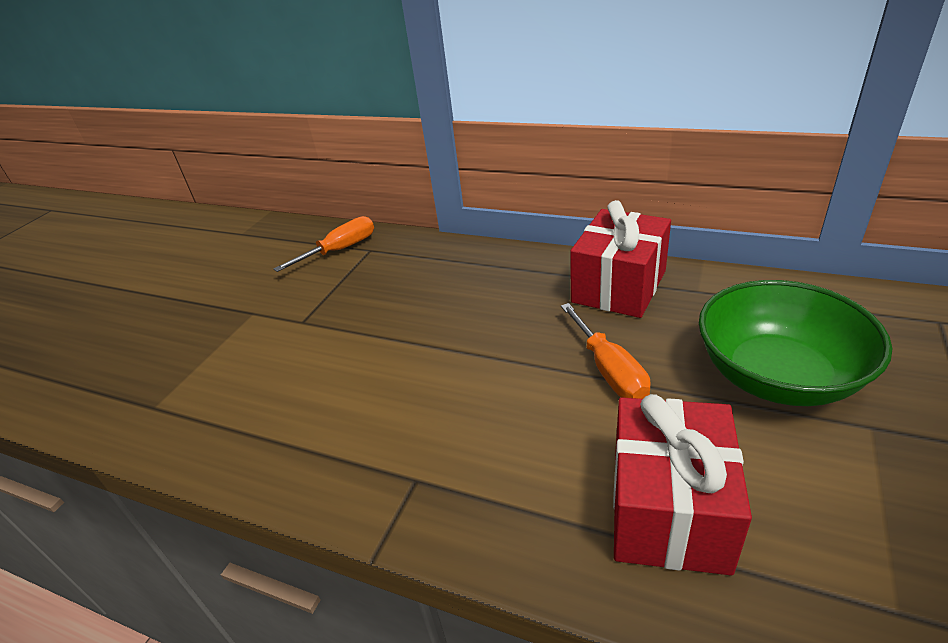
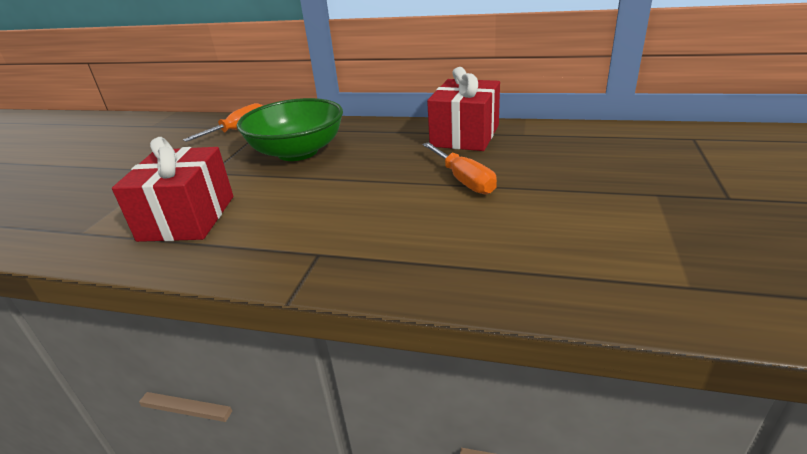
camera: 10 degrees left, 5 degrees down
red gift [613,394,752,576] -> red gift moved to [112,137,233,242]
green bowl [699,280,892,406] -> green bowl moved to [237,98,343,161]

